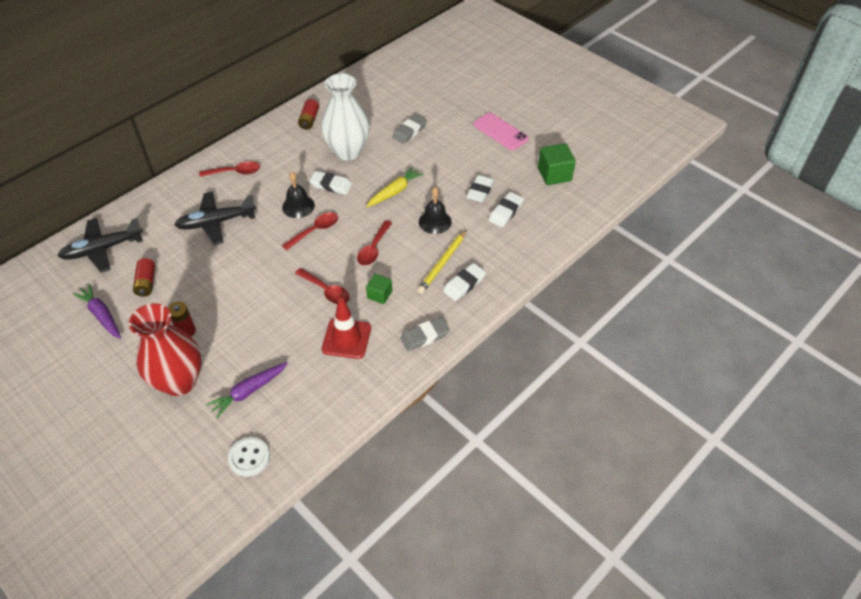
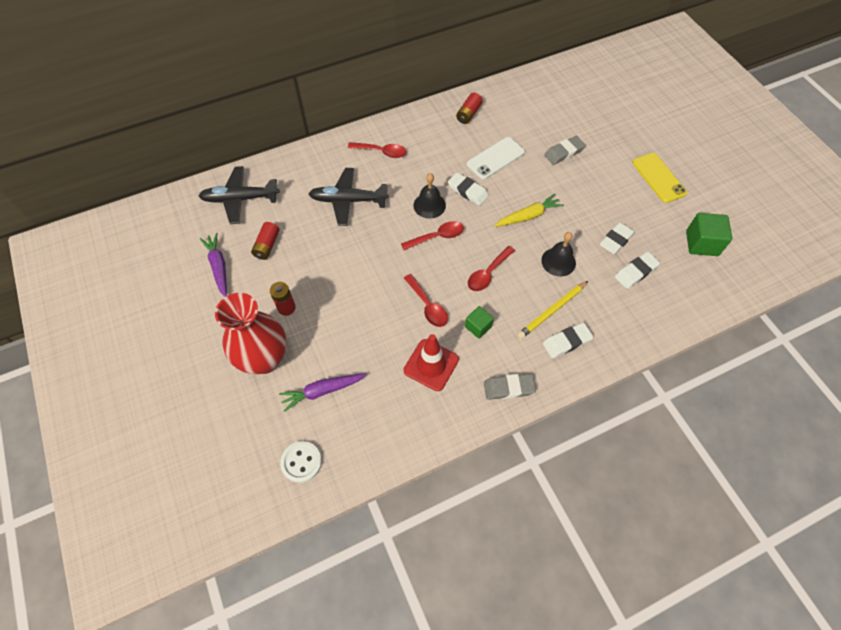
camera: 20 degrees right, 10 degrees up
white vase [321,73,370,160] -> white phone [467,137,525,179]
pink phone [474,113,529,150] -> yellow phone [632,153,687,203]

